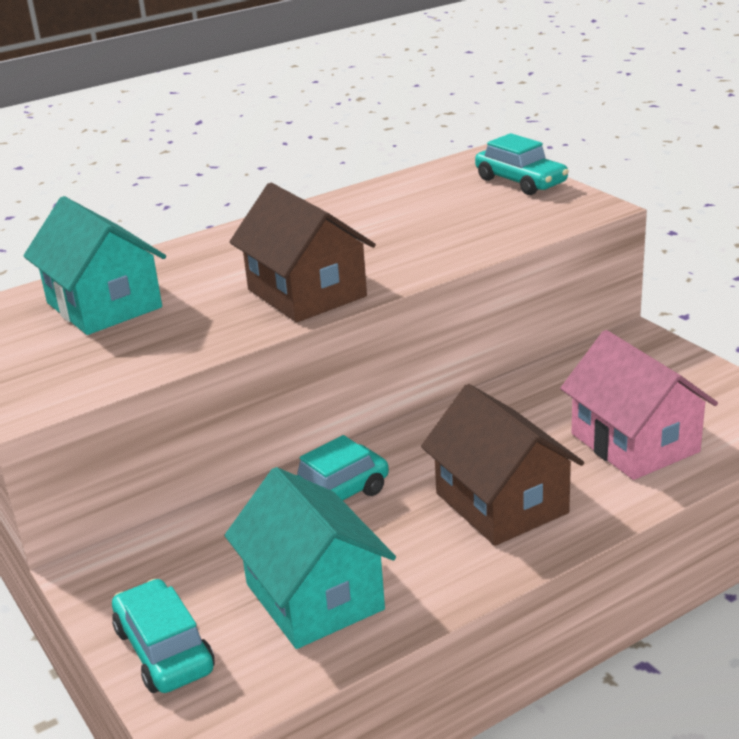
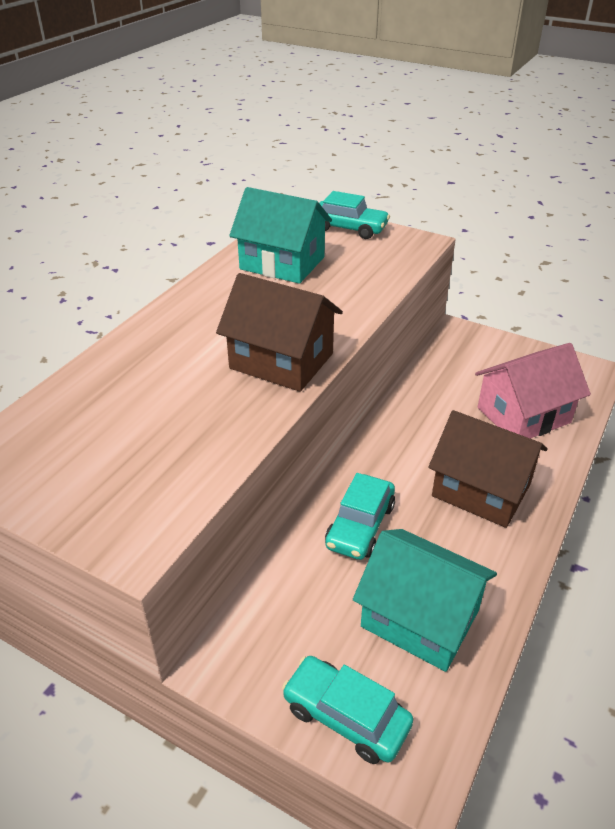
camera: 30 degrees left, 10 degrees up
turquoise house [23,196,166,335] -> turquoise house moved to [229,187,332,284]
pink house [560,330,718,480] -> pink house turned 60 degrees counterclockwise [475,343,591,439]

